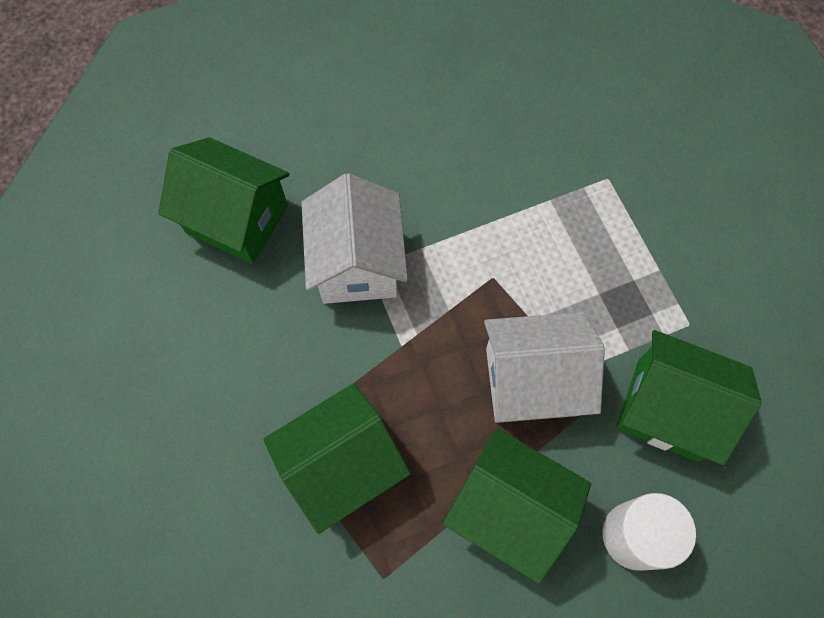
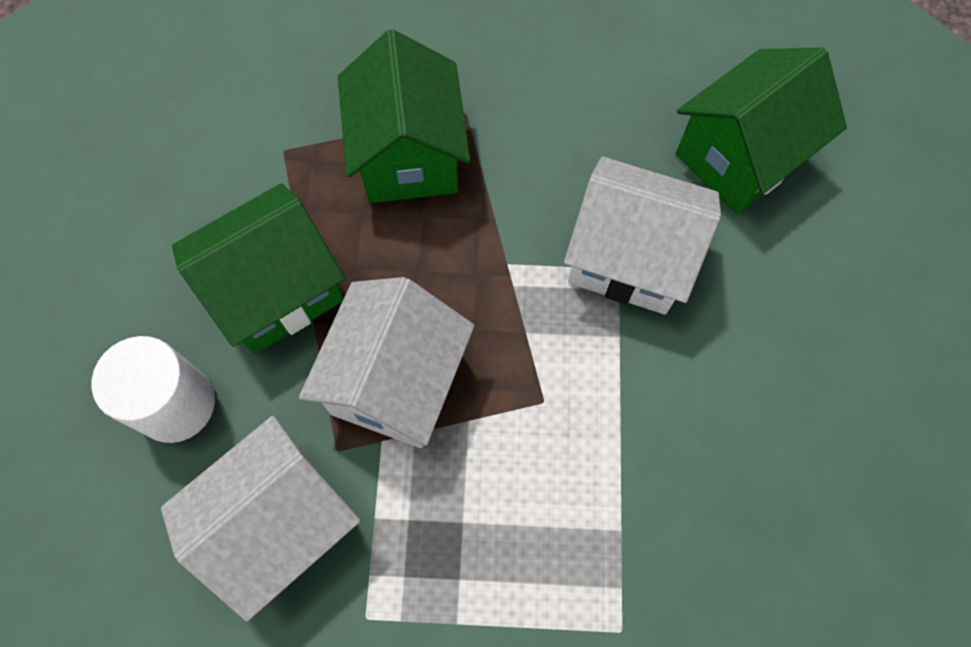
camera: 115 degrees right, 0 degrees up
green house [616,330,761,466] -> white house [161,416,360,621]

